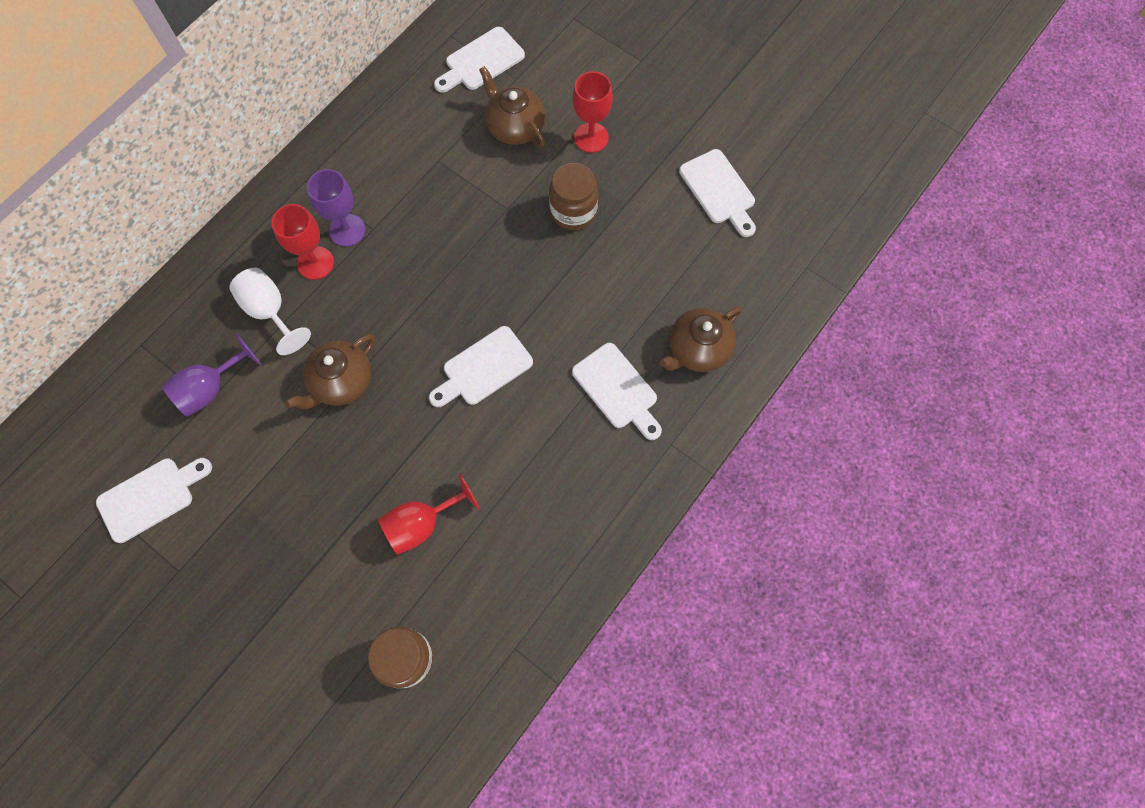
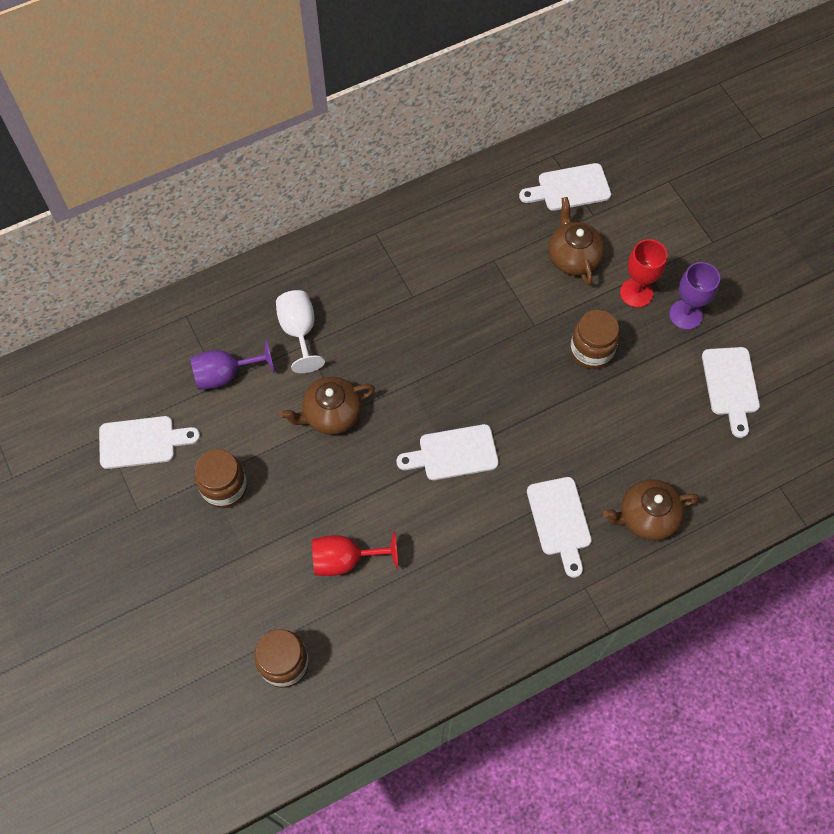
camera: 25 degrees right, 5 degrees down
red goblet [272,204,334,280] -> none
purple goblet [307,169,365,247] -> purple goblet moved to [669,262,720,330]
none -> brown jar [194,449,247,508]

